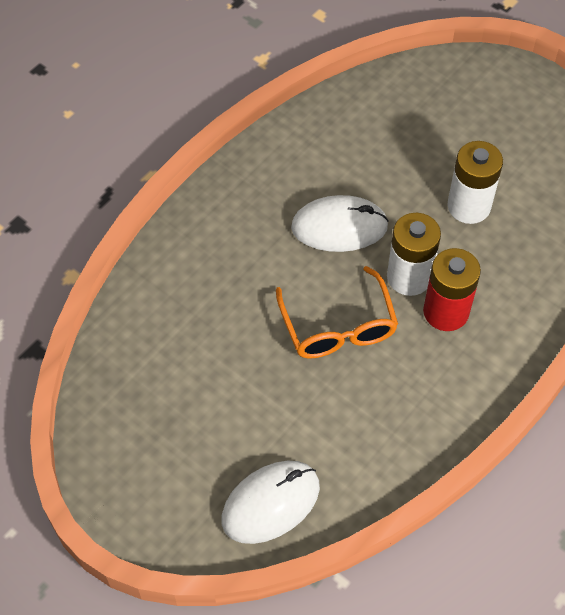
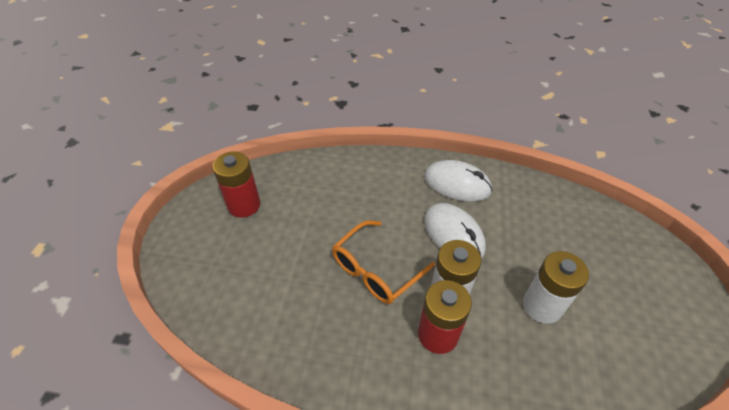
camera: 60 degrees right, 10 degrees down
white mouse [221,461,320,544] -> white mouse moved to [424,160,493,202]
none -> red battery [213,152,260,218]

